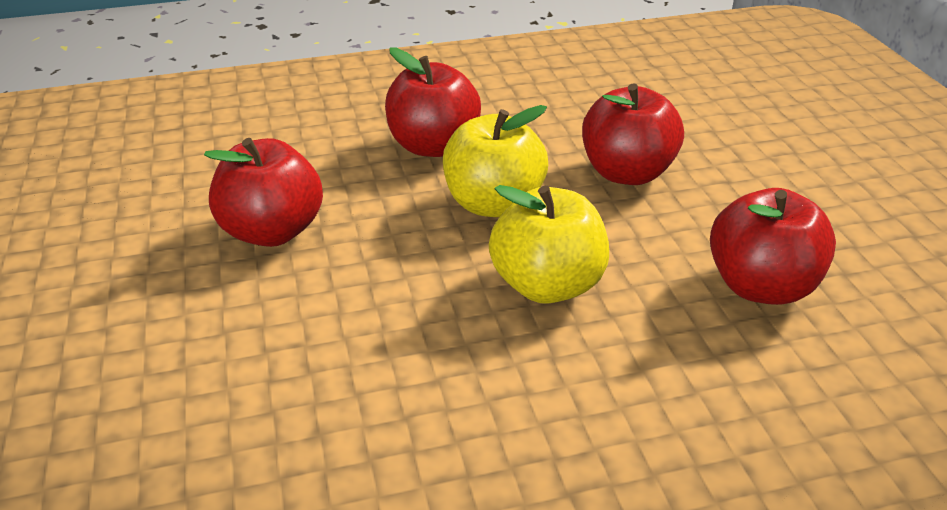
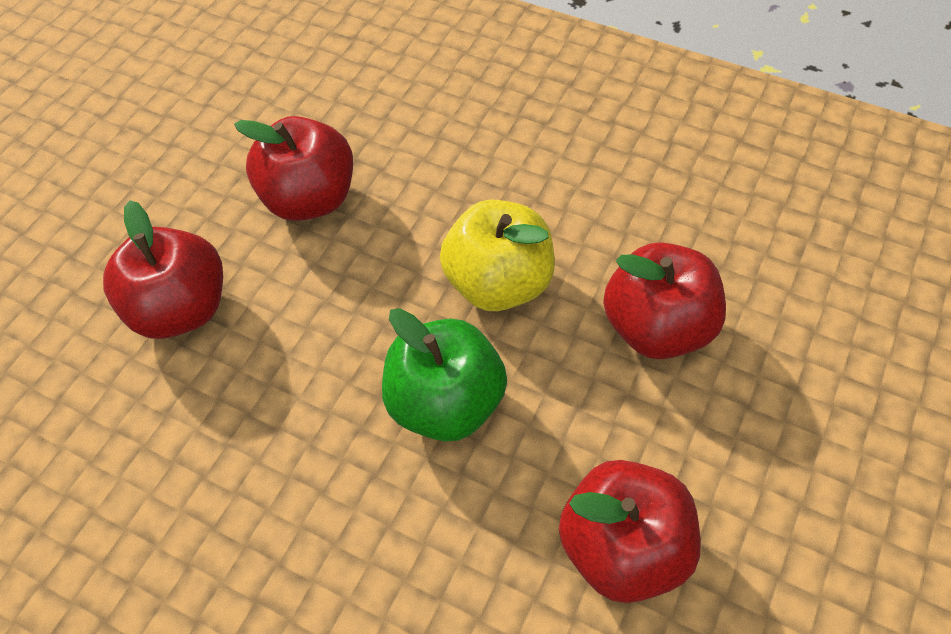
camera: 45 degrees right, 20 degrees up
red apple [385,47,481,157] -> red apple moved to [103,200,223,339]
yellow apple [489,185,609,304] -> green apple [382,308,507,442]

